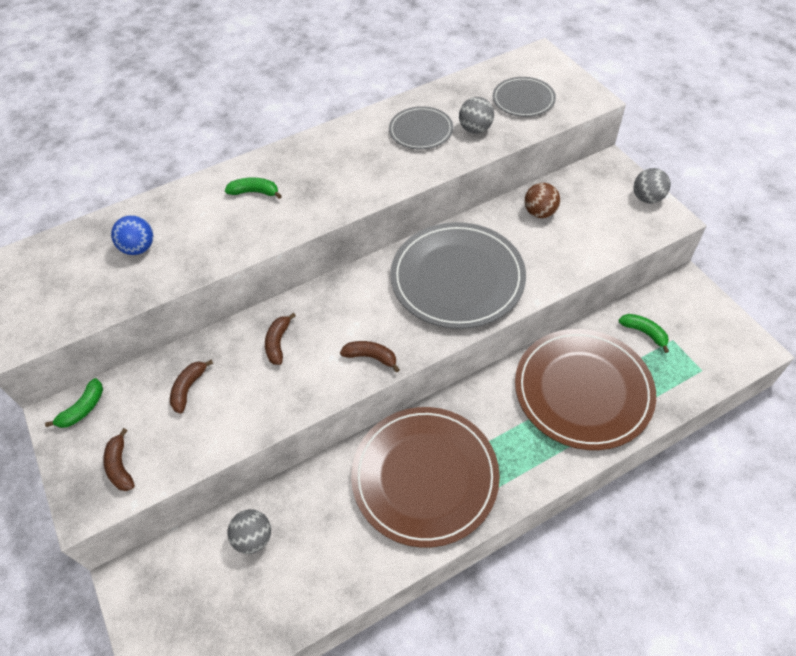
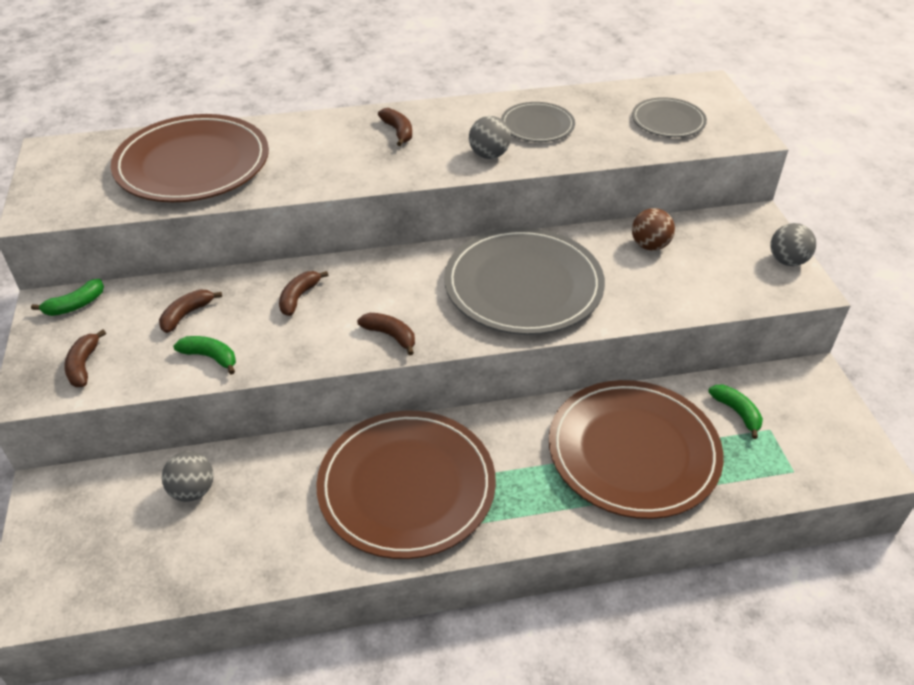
camera: 15 degrees right, 10 degrees down
blue ball [111,215,153,255] -> brown plate [111,114,269,202]
green banana [225,177,282,199] -> green banana moved to [173,336,236,375]
grey ball [459,97,494,134] -> grey ball moved to [469,116,511,159]
none -> brown banana [378,108,412,146]

